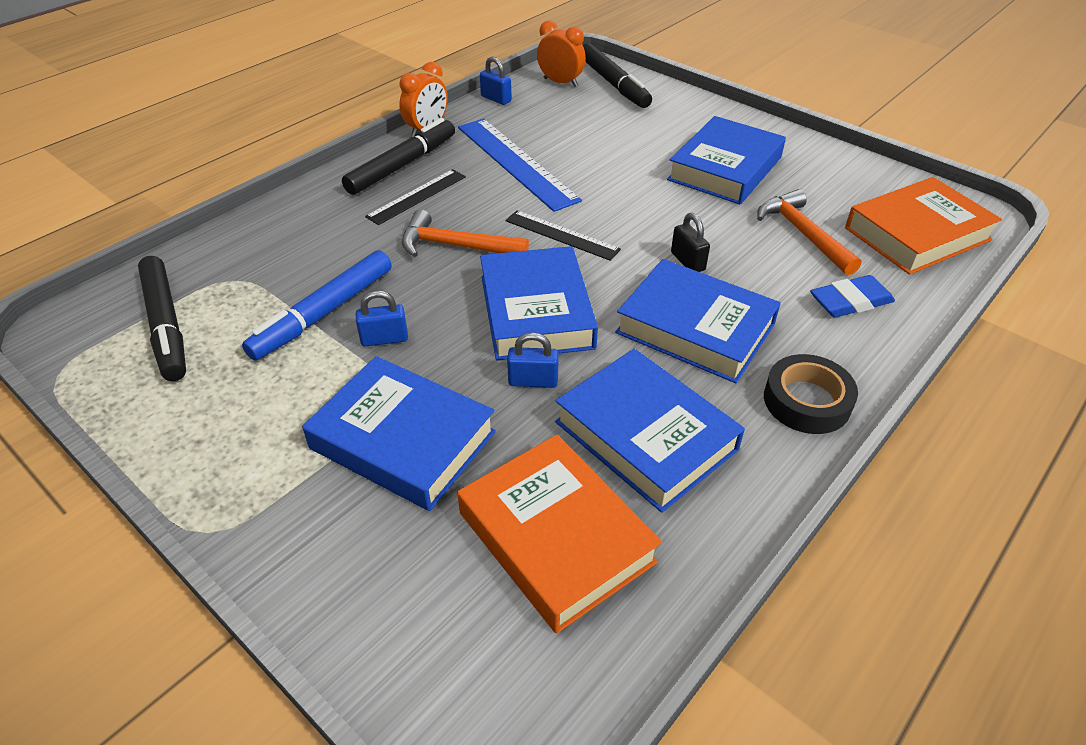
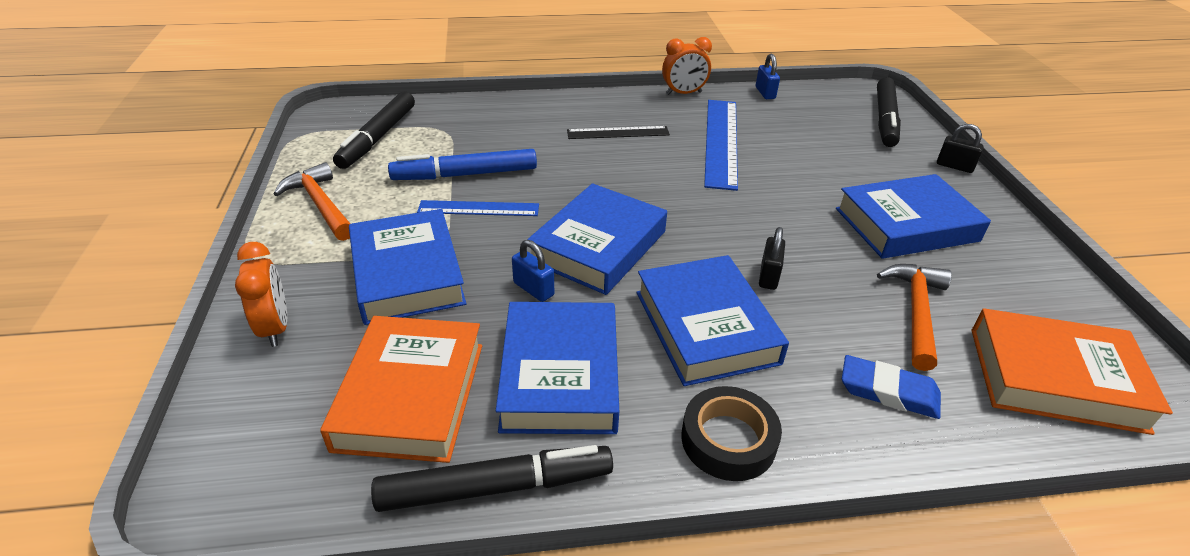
camera: 40 degrees right, 5 degrees down
black marker [342,118,455,195] -> black marker moved to [371,445,613,512]
blue padlock [356,291,408,347] -> blue ruler [417,200,539,216]
orange hammer [402,209,529,257] -> orange hammer moved to [274,162,350,241]
black ruler [505,210,621,261] -> none
orange clock [537,20,586,87] -> orange clock moved to [235,242,287,347]
none -> black padlock [937,124,984,173]

